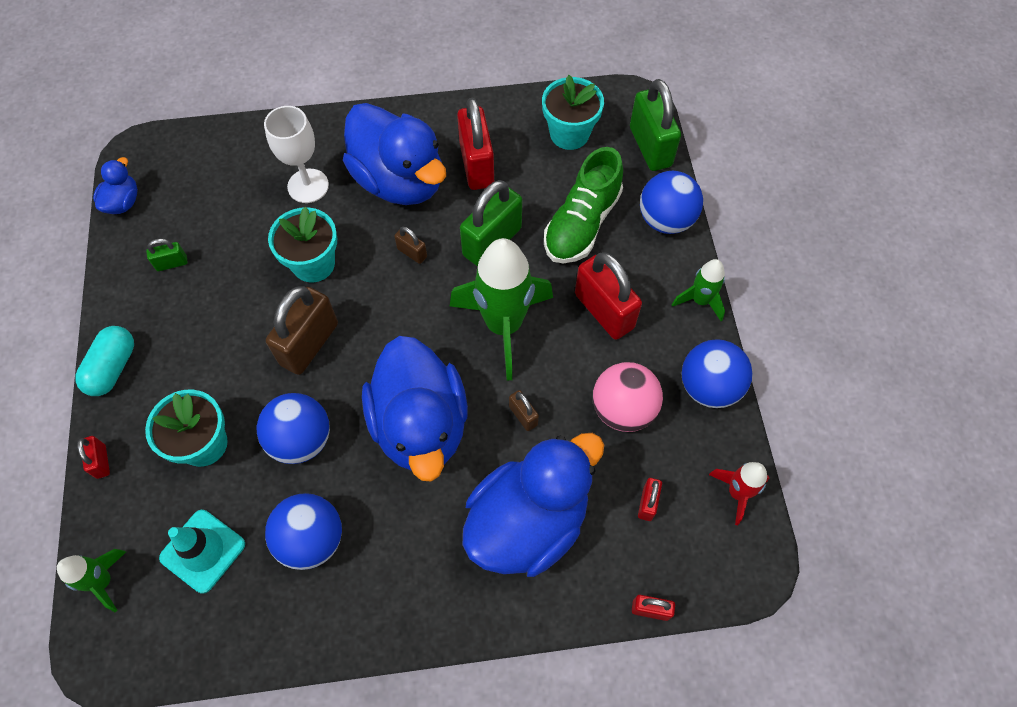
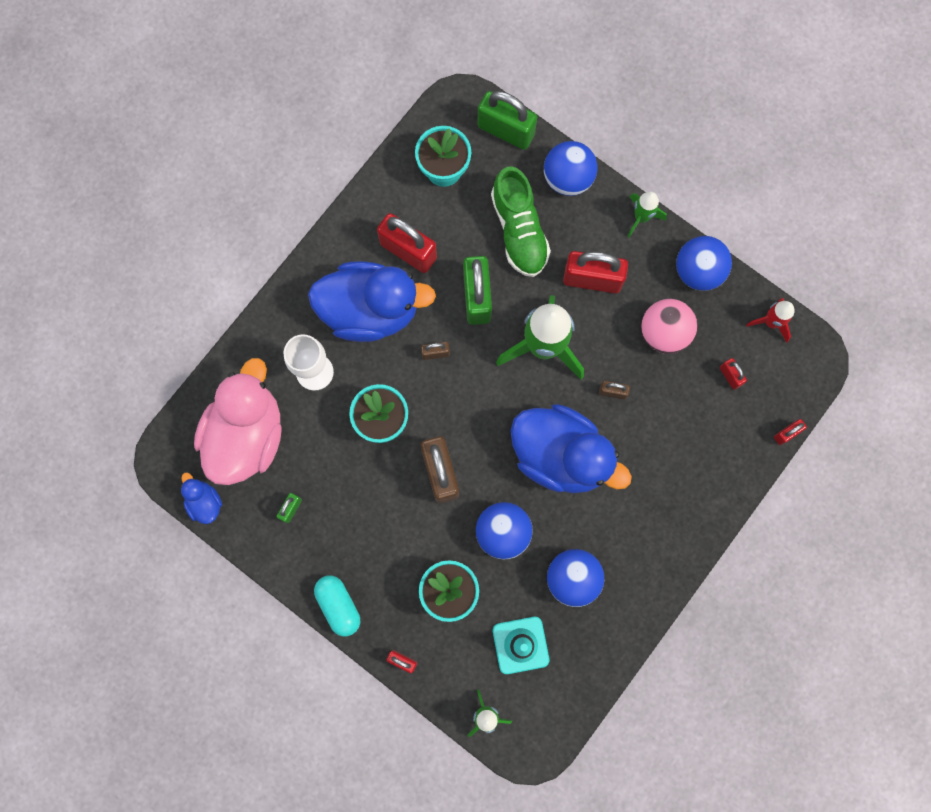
camera: 45 degrees left, 15 degrees up
blue duck [463,433,604,577] -> none
none -> pink duck [194,358,282,485]

